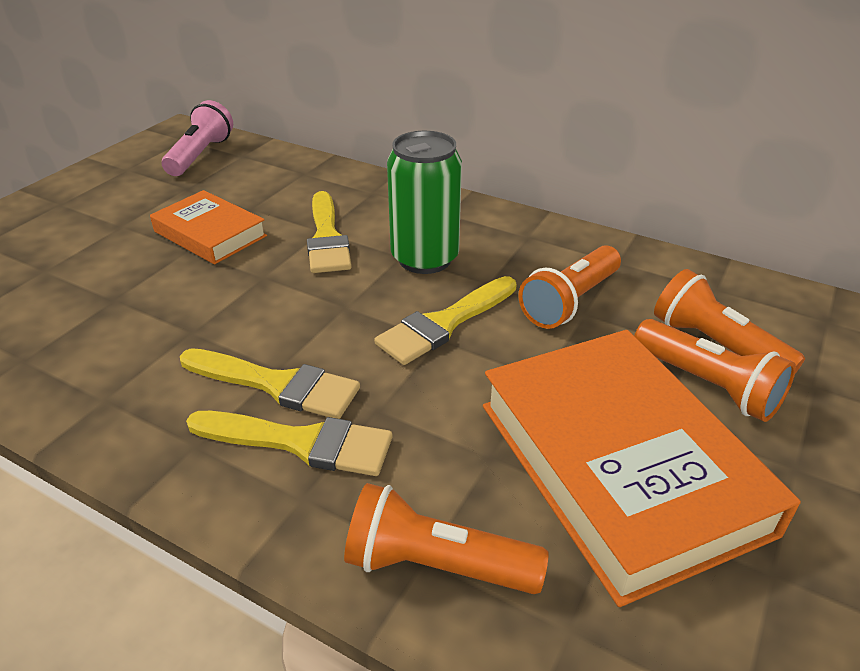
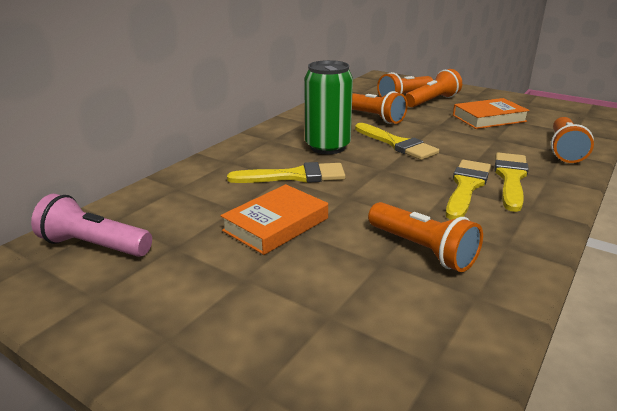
camera: 85 degrees left, 10 degrees down
orange book [483,330,801,607] -> orange book [453,98,530,129], size x0.54
none -> orange flashlight [368,202,483,272]

